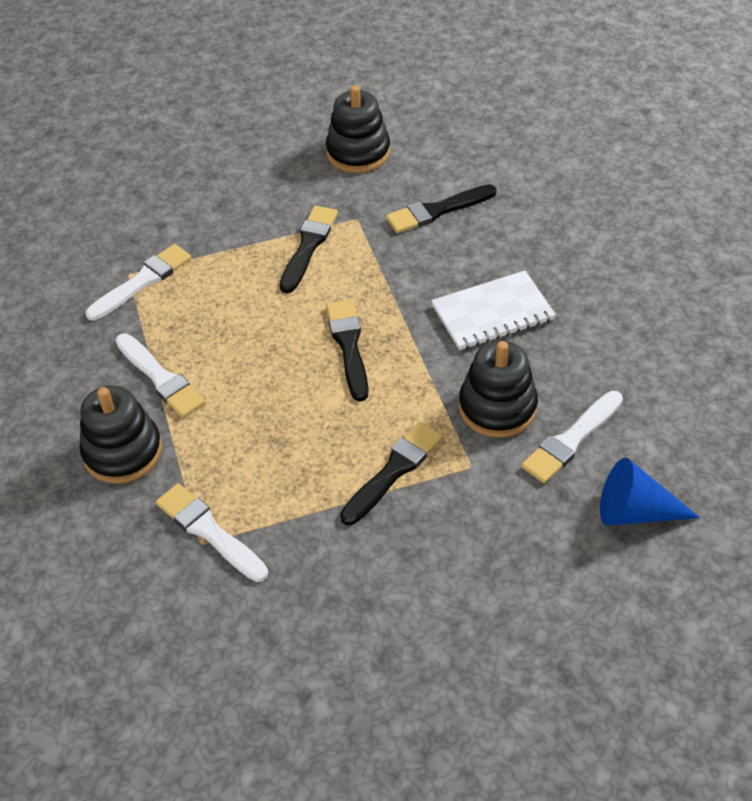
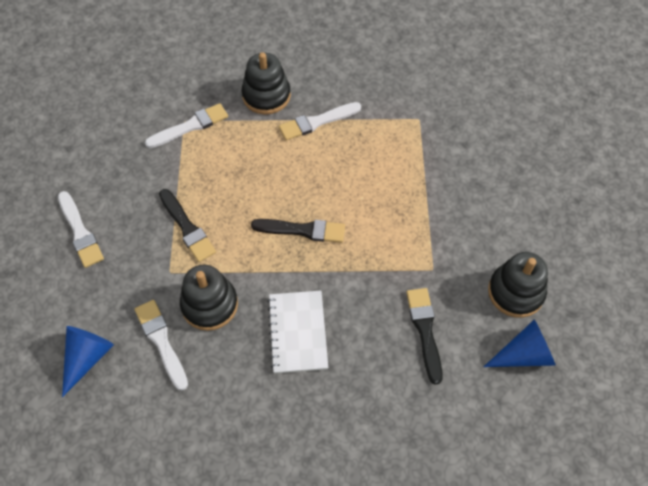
camera: 105 degrees right, 10 degrees up
white brush [86,244,191,320] -> white brush moved to [58,191,104,268]
black brush [280,206,338,293] -> none
none -> blue cone [484,319,556,367]

